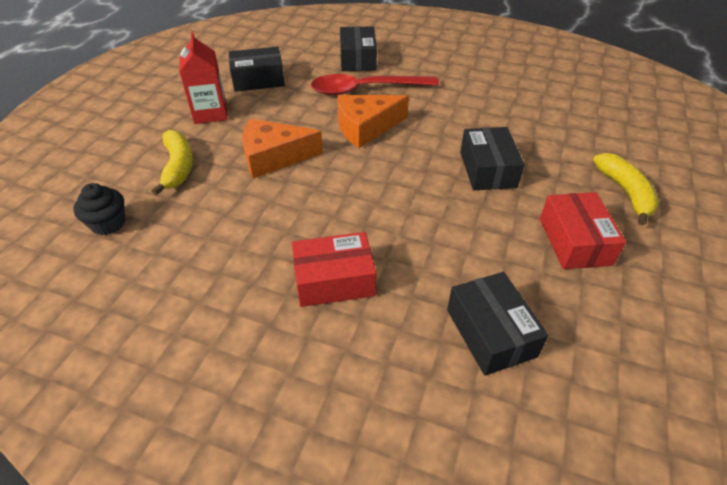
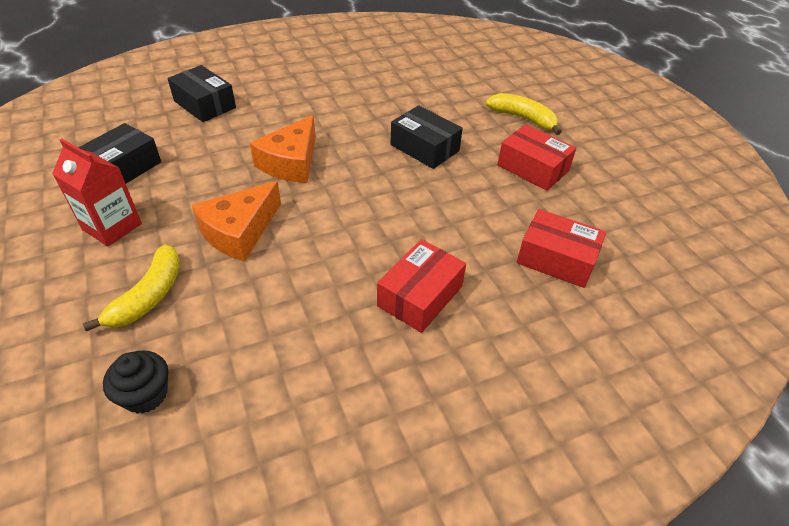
camera: 45 degrees left, 0 degrees up
yellow banana [151,130,193,196] -> yellow banana turned 75 degrees clockwise [83,244,180,331]
red spoon [311,74,439,95] -> none
black box [447,272,548,376] -> red box [517,209,606,288]

